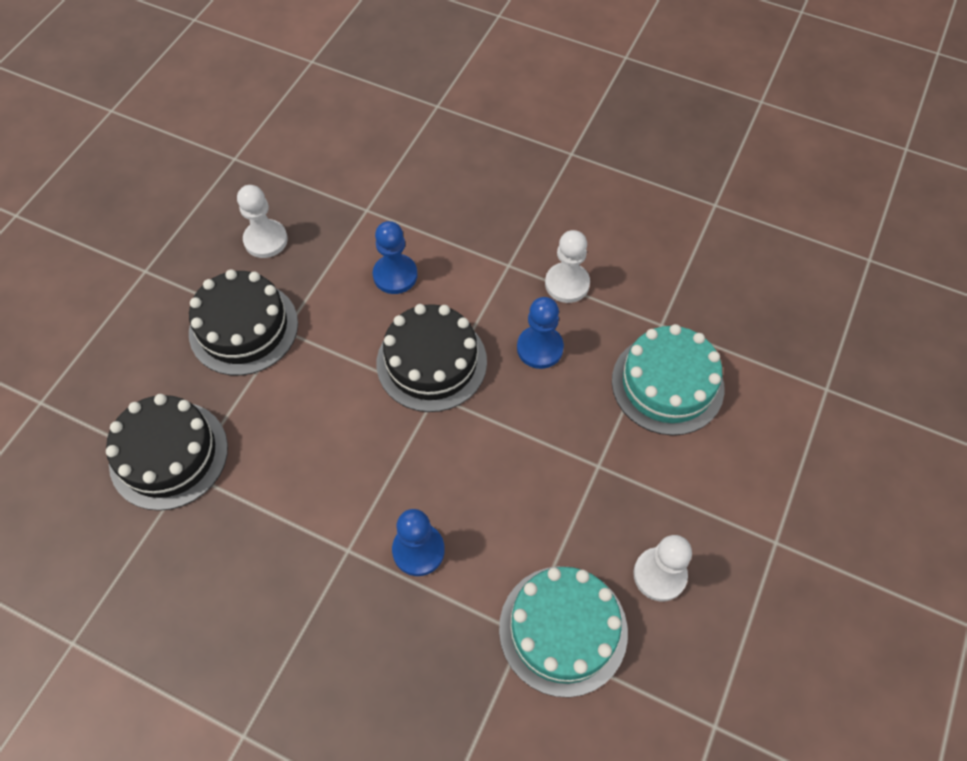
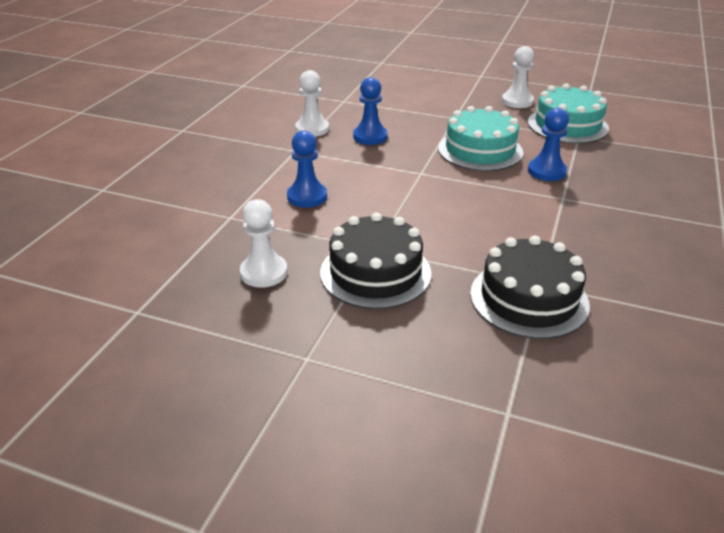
camera: 95 degrees left, 25 degrees down
black cake [377,304,487,412] -> none
turquoise cake [612,324,724,435] -> turquoise cake moved to [438,106,523,171]

